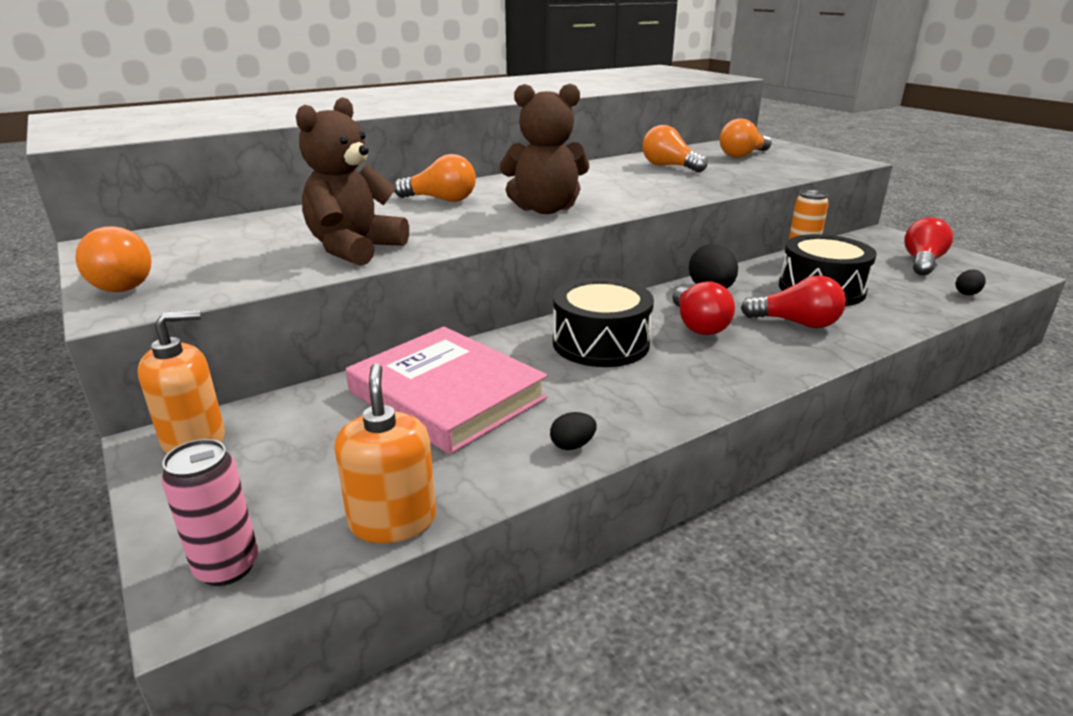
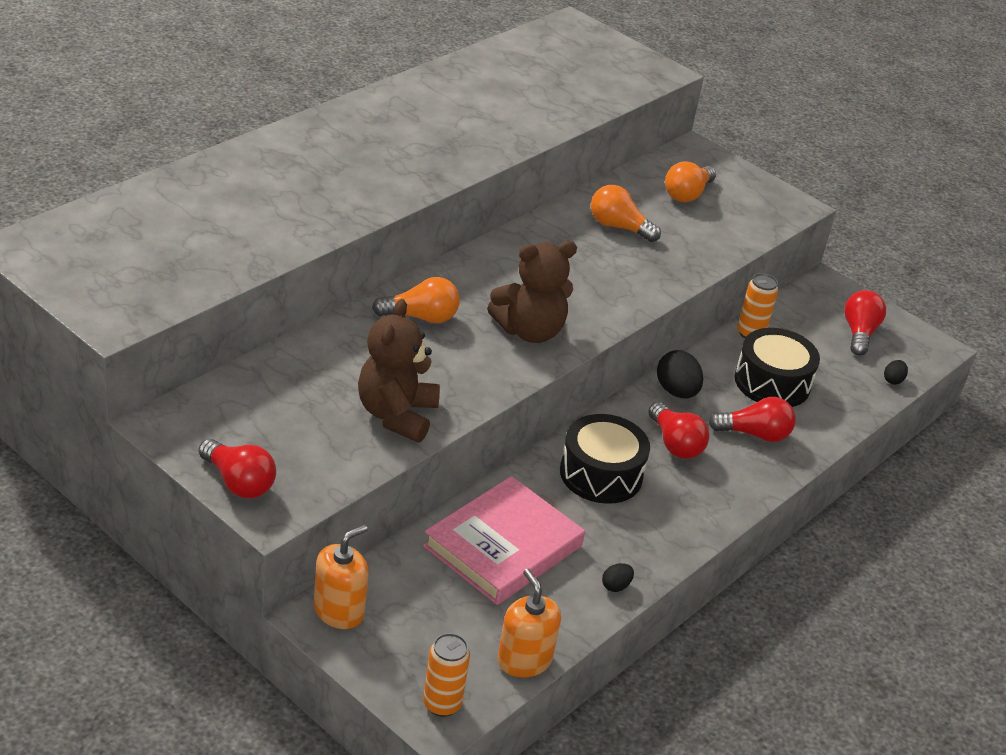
camera: 20 degrees left, 10 degrees up
orange light bulb [75,226,152,292] -> red light bulb [199,439,276,498]
pink can [161,439,258,586] -> orange can [423,633,470,717]
pink book [346,327,548,454] -> pink book turned 75 degrees counterclockwise [423,476,585,605]

